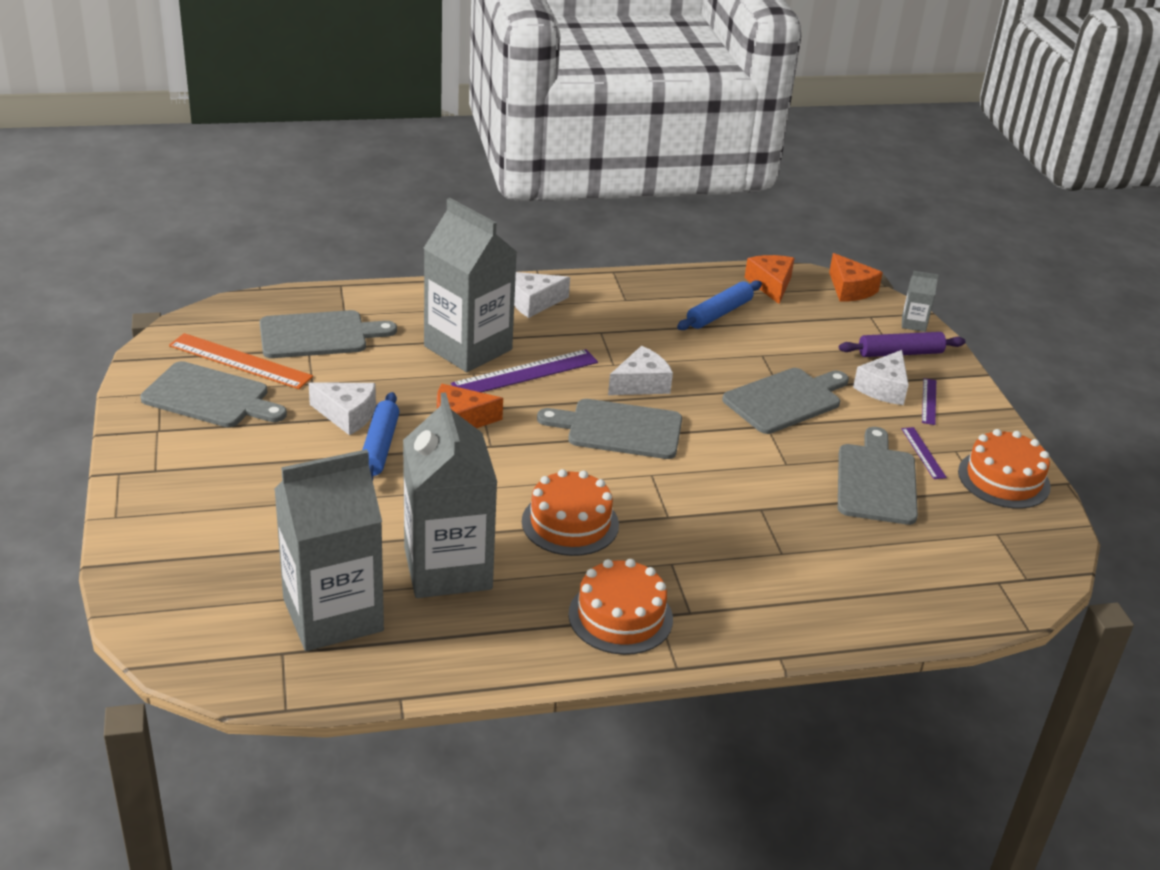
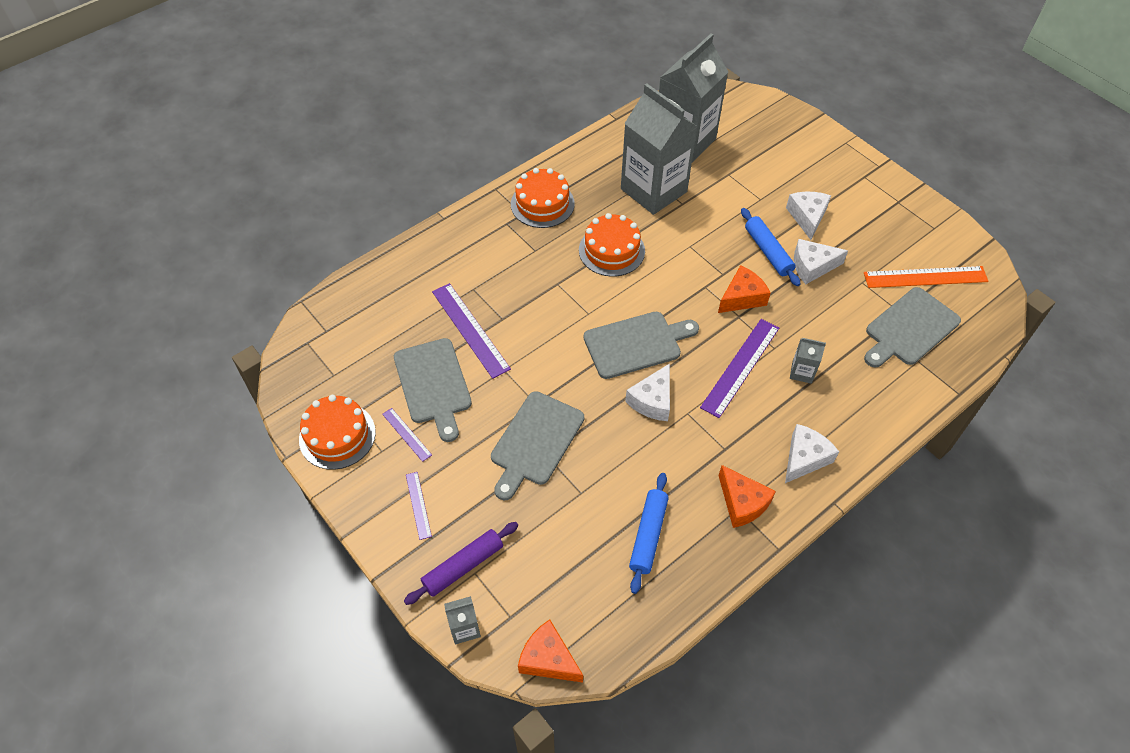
camera: 155 degrees right, 20 degrees up
grey cutting board [140,361,287,427] -> none
grey carton [424,198,517,372] -> grey carton [790,338,826,384], size x0.41
orange cheese [744,255,795,304] -> orange cheese moved to [719,465,776,528]
white cheese [853,350,909,405] -> white cheese moved to [786,192,831,240]
none -> purple ruler [432,283,511,379]

